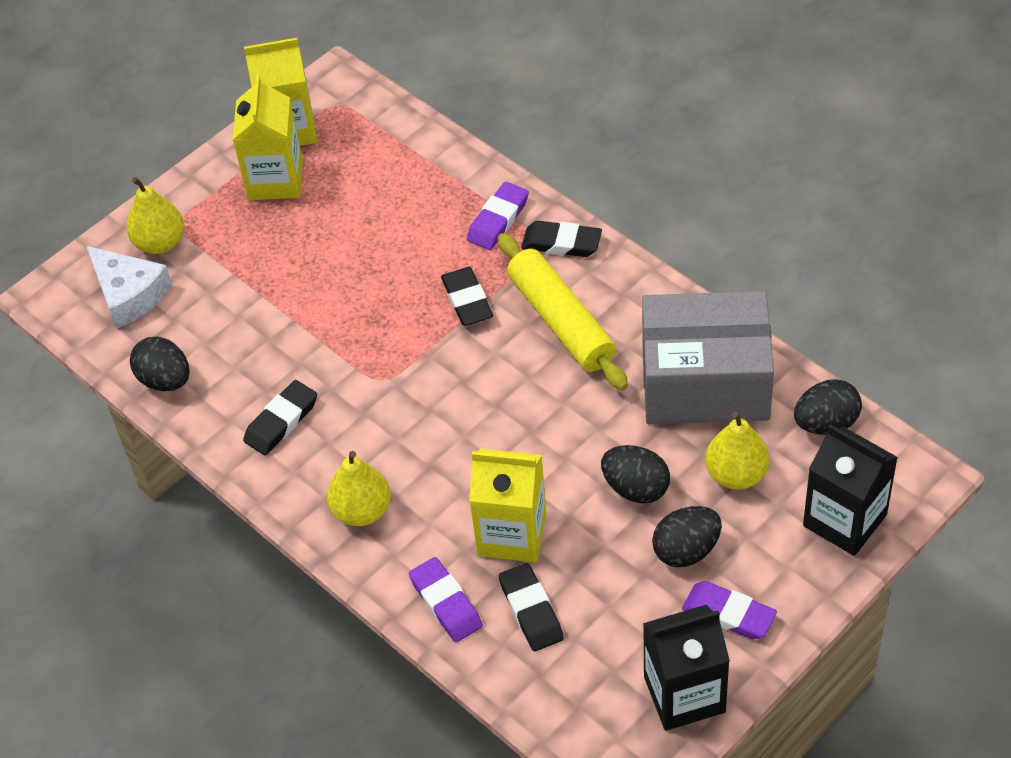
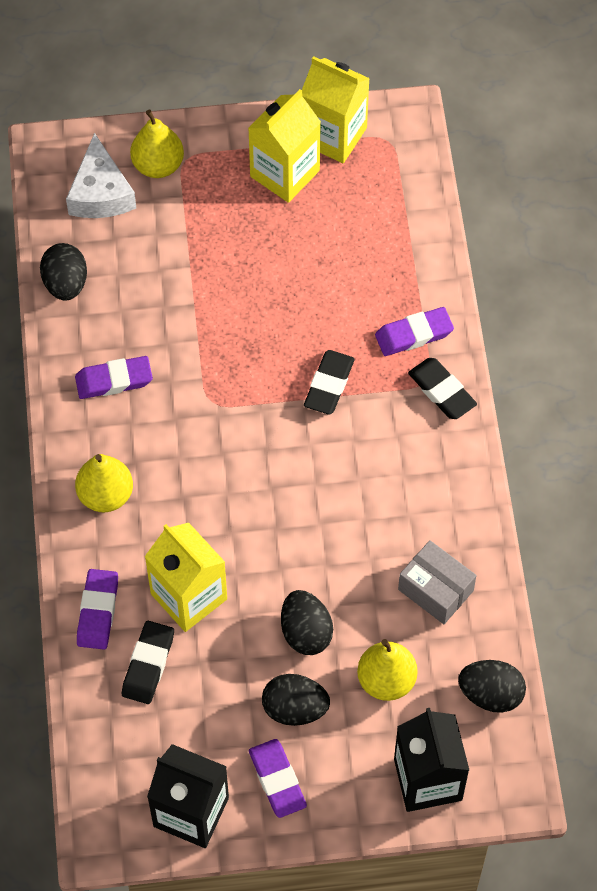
camera: 35 degrees right, 10 degrees up
black eraser [243,380,317,455] -> purple eraser [75,356,153,399]
yellow rolling pin [497,233,628,390] -> none
grey box [642,291,774,424] -> grey box [398,540,476,624], size x0.51

